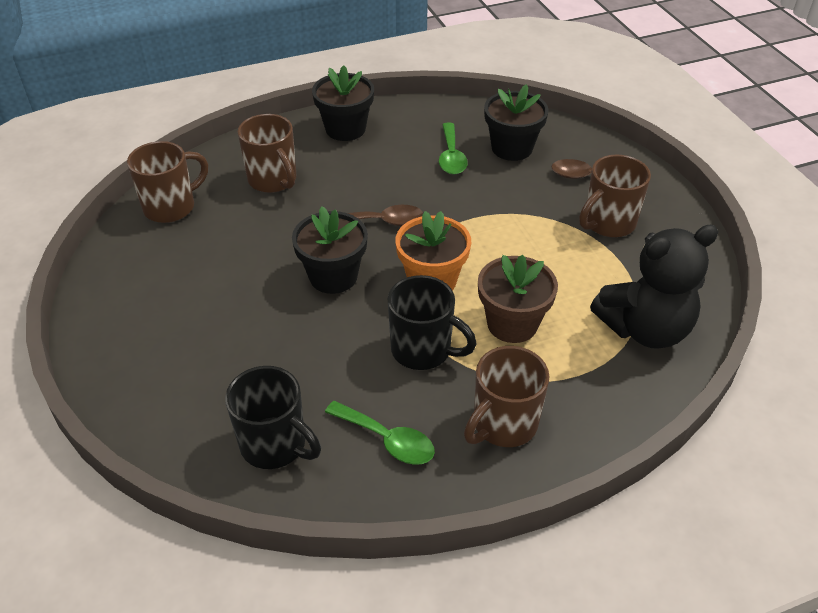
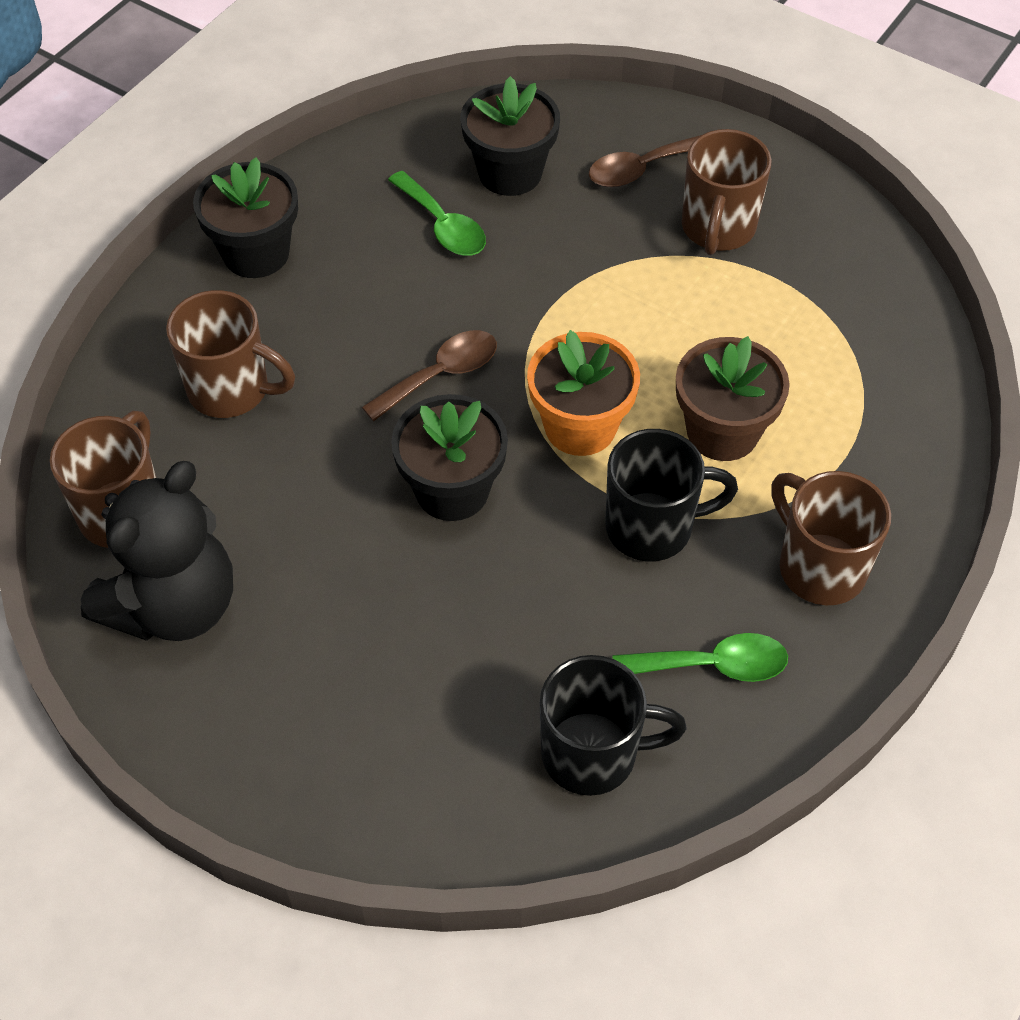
camera: 35 degrees left, 10 degrees up
brown mug [464,346,550,447] -> brown mug turned 135 degrees clockwise [771,471,891,605]
black teddy bear [590,225,718,349] -> black teddy bear moved to [81,461,233,641]

